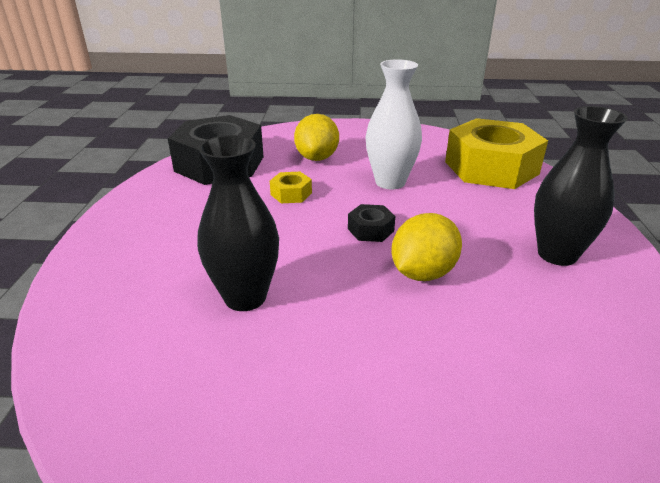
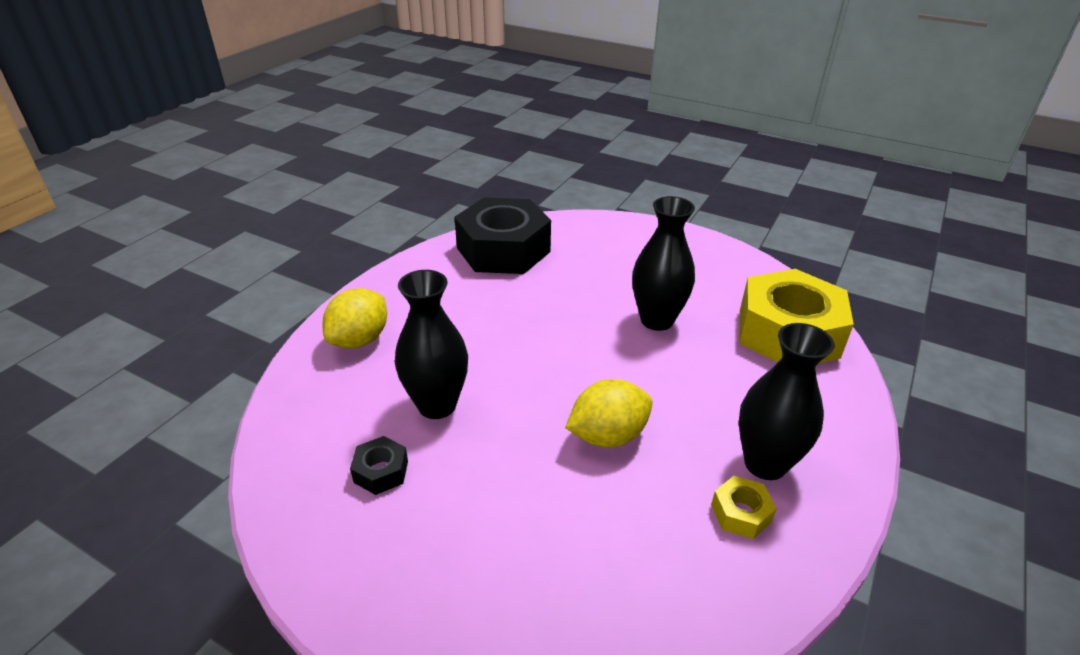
camera: 25 degrees right, 5 degrees up
yellow nut [270,172,312,203] -> yellow nut moved to [711,476,777,539]
yellow lemon [294,114,339,161] -> yellow lemon moved to [323,288,387,348]
black nut [348,204,395,242] -> black nut moved to [350,436,408,495]
white vase [366,59,422,189] -> black vase [632,196,695,331]

